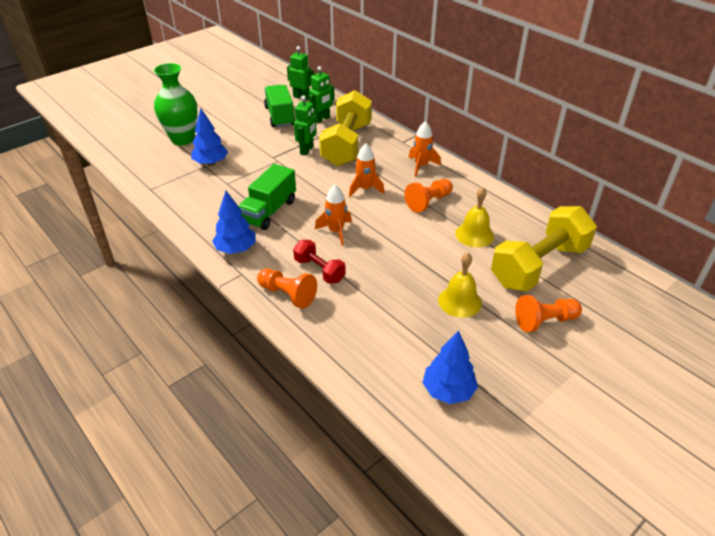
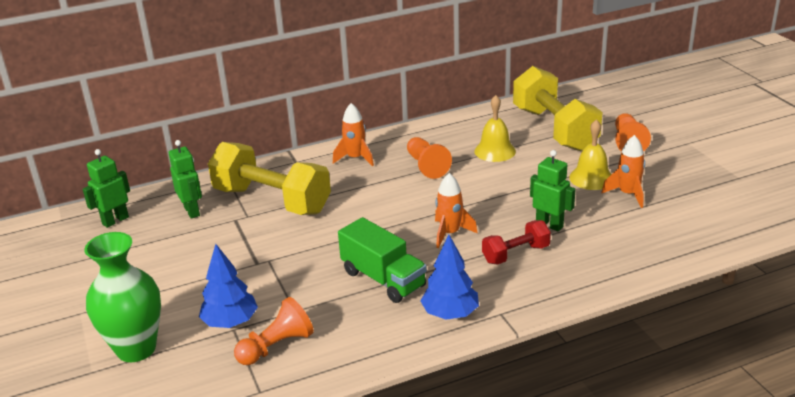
camera: 70 degrees left, 10 degrees down
orange pawn [257,269,317,309] -> orange pawn moved to [234,297,314,365]
green truck [264,85,295,127] -> none
green robot [294,95,317,155] -> green robot moved to [530,150,576,231]
orange rocket [349,143,385,197] -> orange rocket moved to [601,135,645,208]
blue tree [422,331,478,404] -> none

